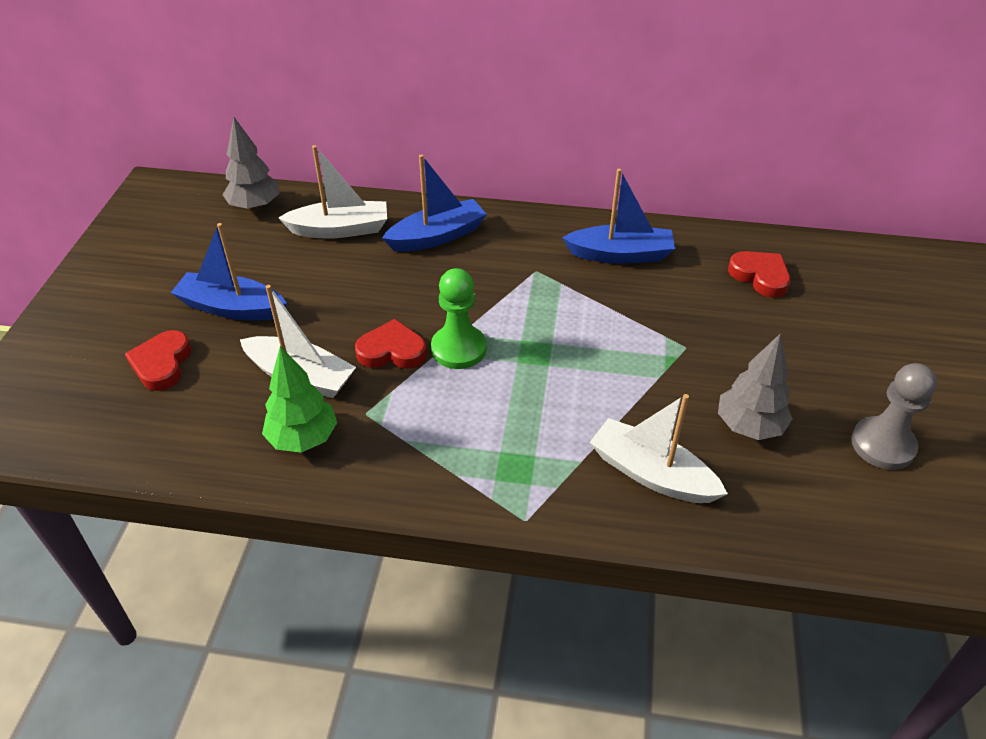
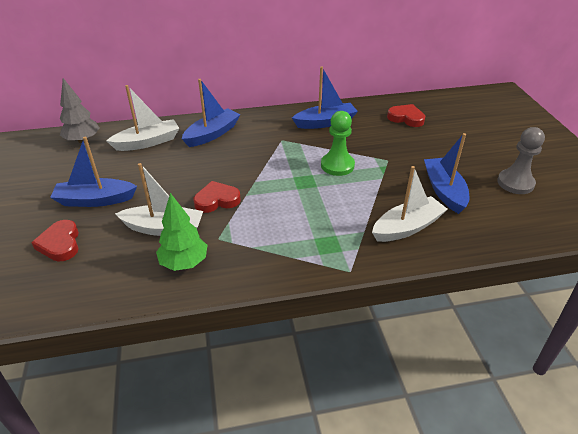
camera: 20 degrees left, 5 degrees down
green pawn [431,268,487,369] -> green pawn moved to [321,111,355,176]
white boat [590,394,728,503] -> white boat turned 135 degrees clockwise [372,166,447,242]
grey tree [718,334,793,440] -> blue boat [424,133,469,214]

